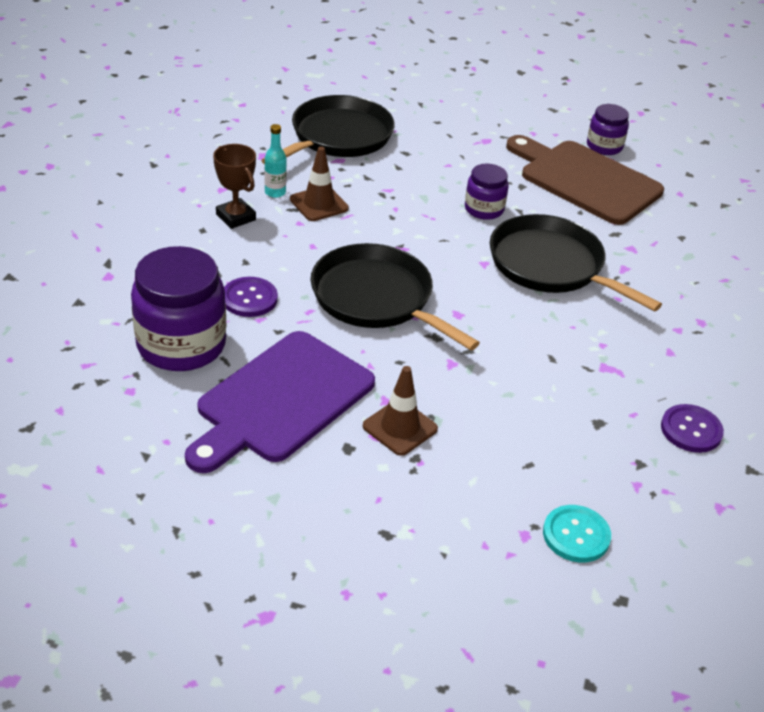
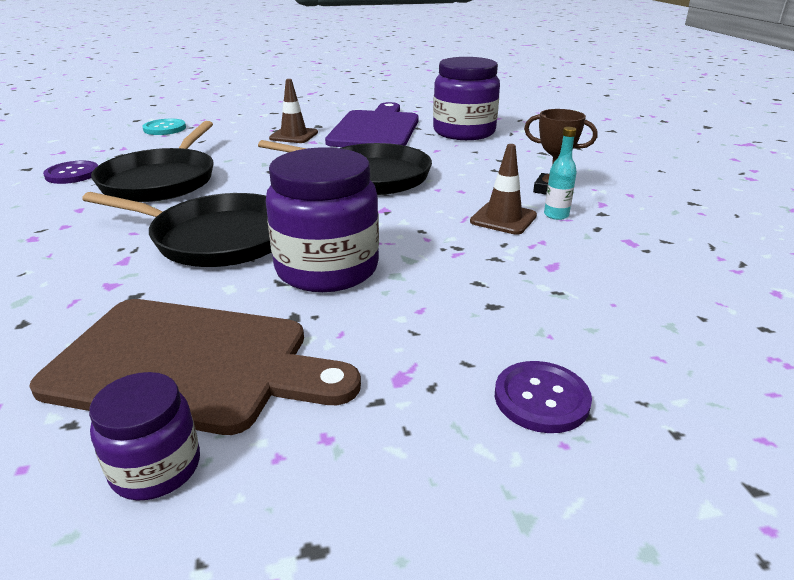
camera: 155 degrees right, 10 degrees down
purple button [224,277,278,317] -> purple button moved to [495,361,592,433]
black pan [261,95,395,165] -> black pan moved to [91,121,213,202]
purple jar [465,164,509,220] -> purple jar [266,147,379,292], size x1.86

